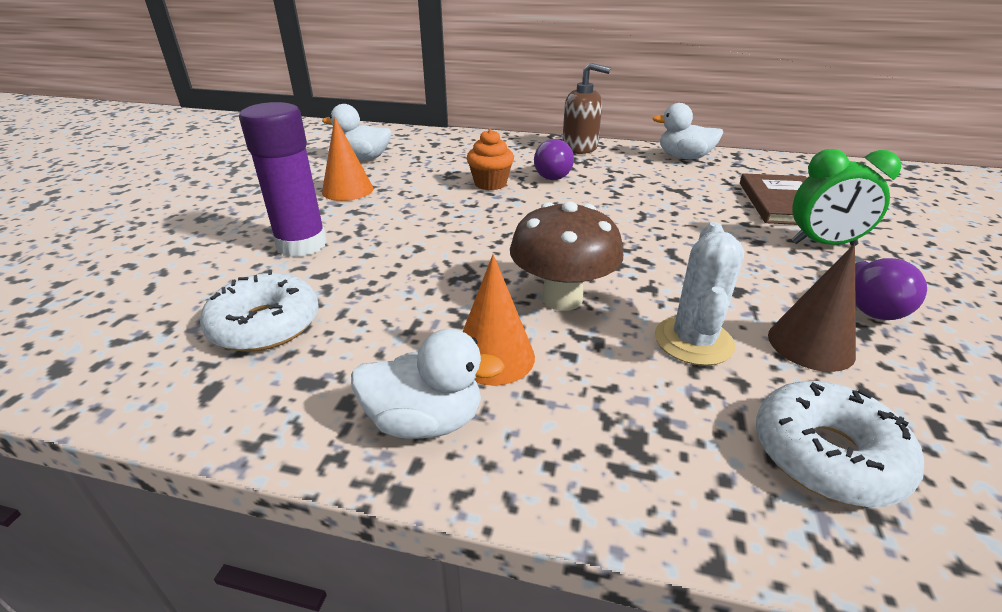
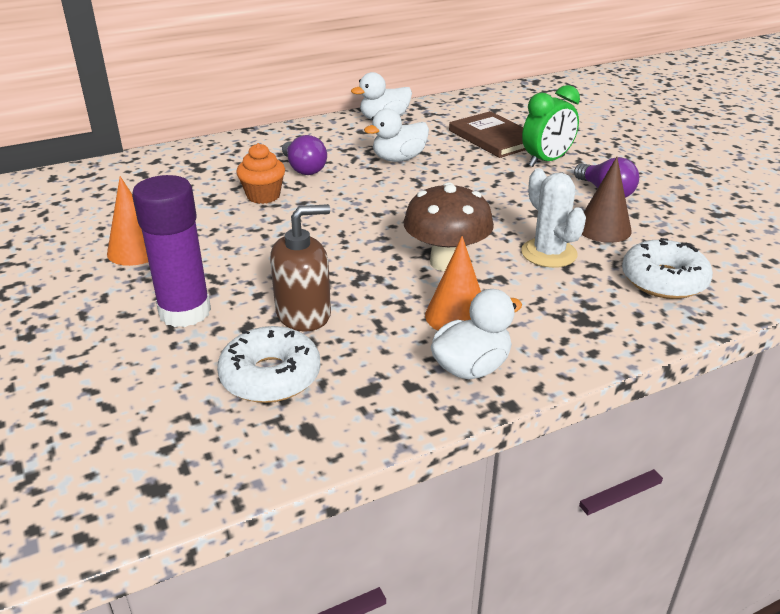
camera: 40 degrees left, 0 degrees up
white duck [322,104,391,160] -> white duck moved to [364,108,429,162]
brown soap dispenser [562,63,611,154] -> brown soap dispenser moved to [270,204,331,331]

